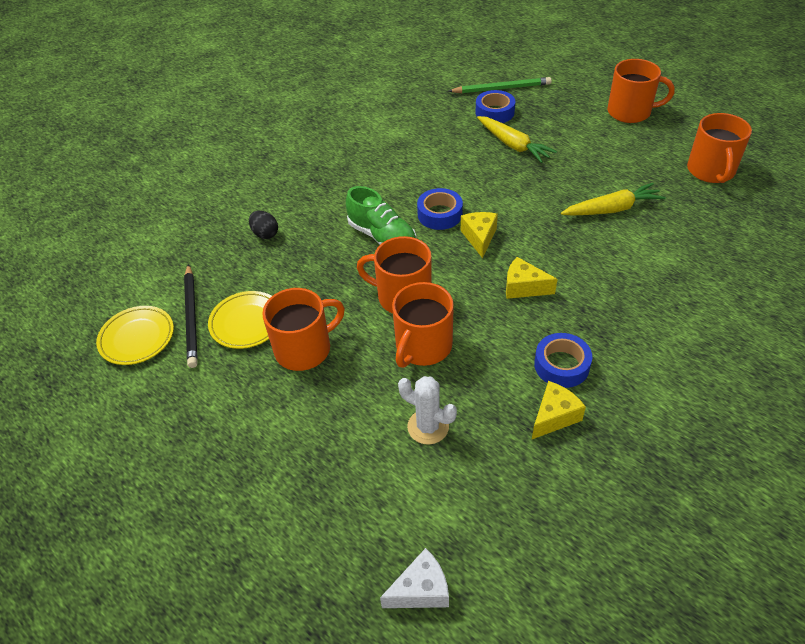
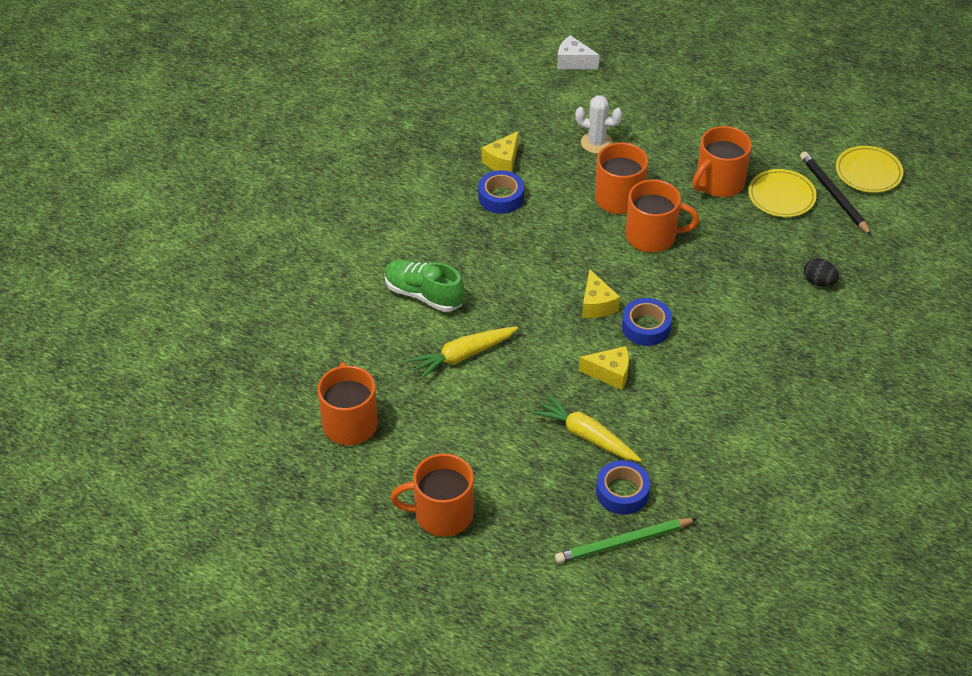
camera: 165 degrees right, 0 degrees up
green shoe [346,186,416,245] -> green shoe moved to [384,259,465,312]
white cheese [380,548,449,608] -> white cheese turned 60 degrees clockwise [557,35,600,69]
yellow cheese [506,257,558,299] -> yellow cheese moved to [579,346,629,390]

